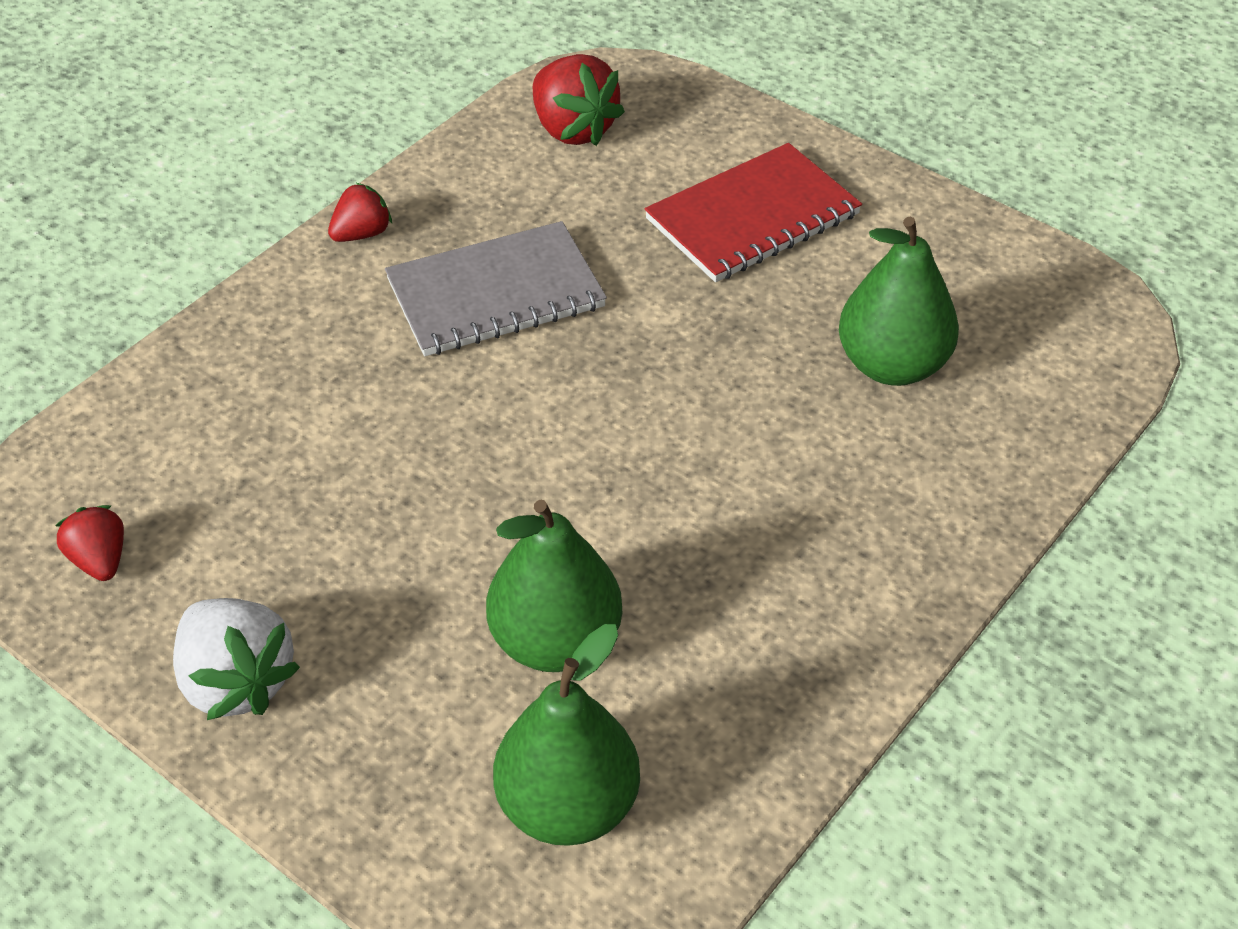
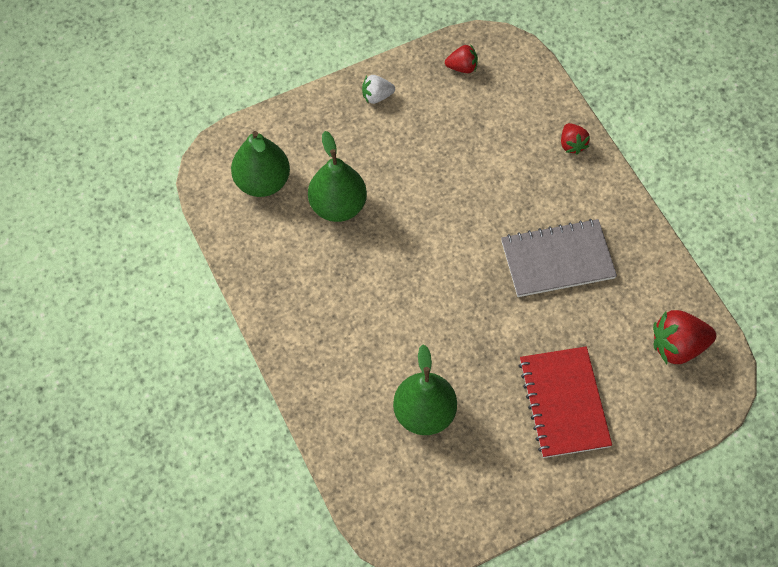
camera: 115 degrees right, 15 degrees up
white strawberry [173,598,300,720] -> white strawberry [362,75,395,104], size x0.59
red strawberry [328,183,392,242] -> red strawberry moved to [561,123,590,155]
grey notebook [385,221,607,356] -> grey notebook turned 75 degrees clockwise [501,219,617,297]

